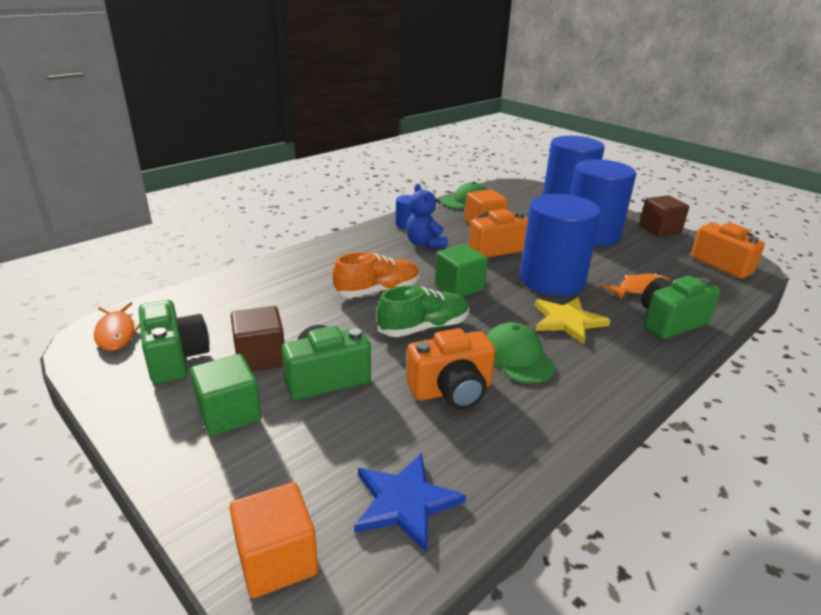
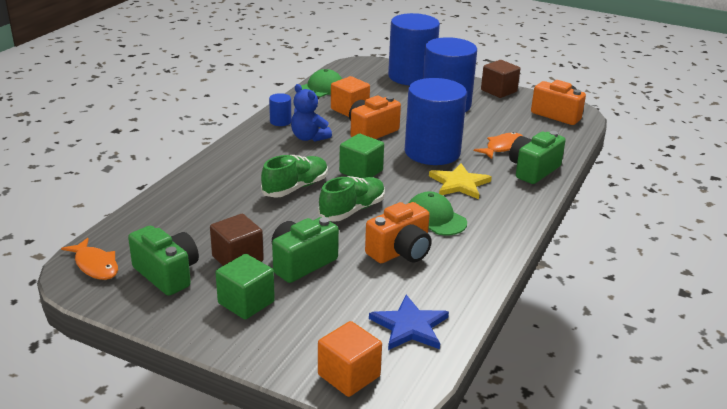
camera: 20 degrees left, 0 degrees up
orange shoe [333,252,419,298] -> green shoe [261,155,328,198]

